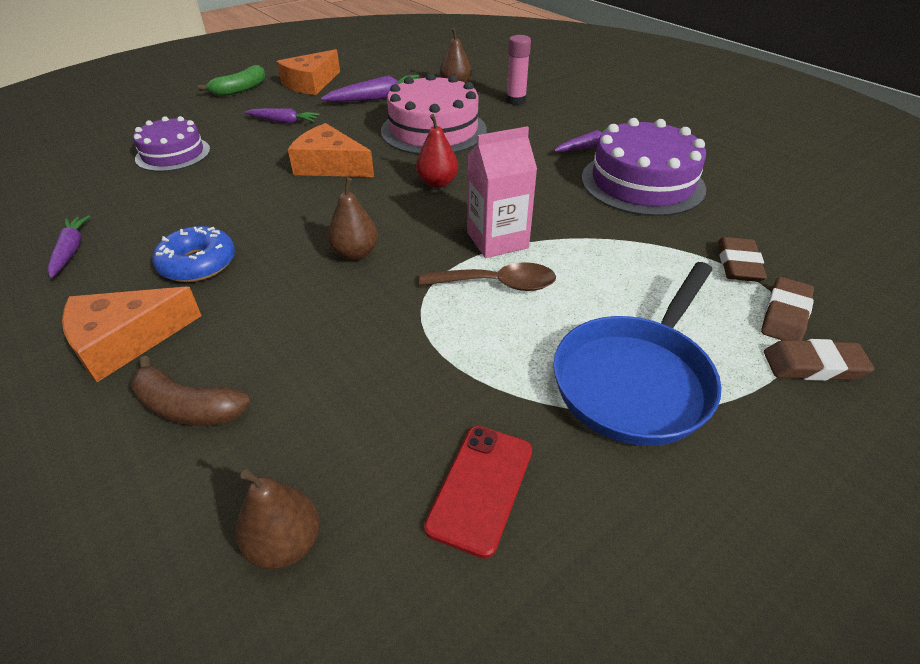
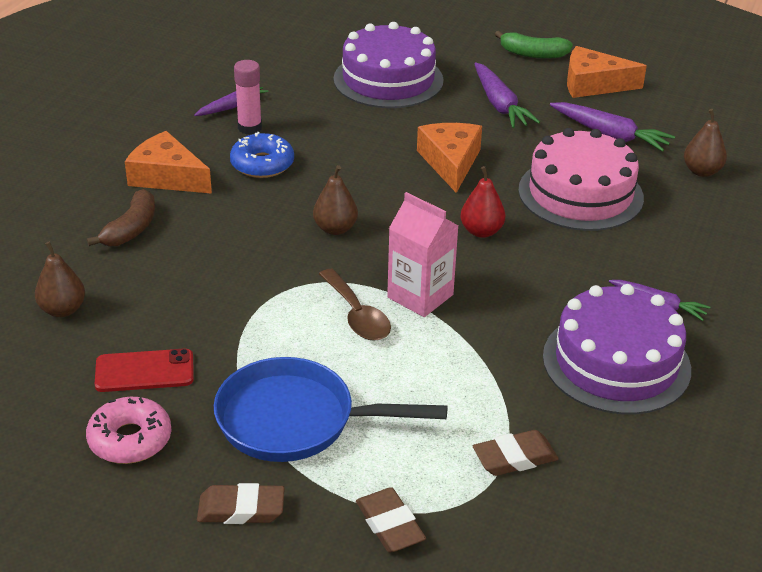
camera: 60 degrees right, 5 degrees down
brown banana [131,356,250,425] -> brown banana turned 150 degrees counterclockwise [87,189,155,246]
purple cake [133,116,210,172] -> purple cake [334,22,444,108], size x1.59
purple carrot [244,108,320,124] -> purple carrot [474,62,540,128], size x1.53
pink glue stick [506,35,531,105] -> pink glue stick moved to [234,60,262,134]
brown eraser [761,277,814,341] -> brown eraser moved to [197,483,285,524]
none -> pink donut [86,397,172,464]

